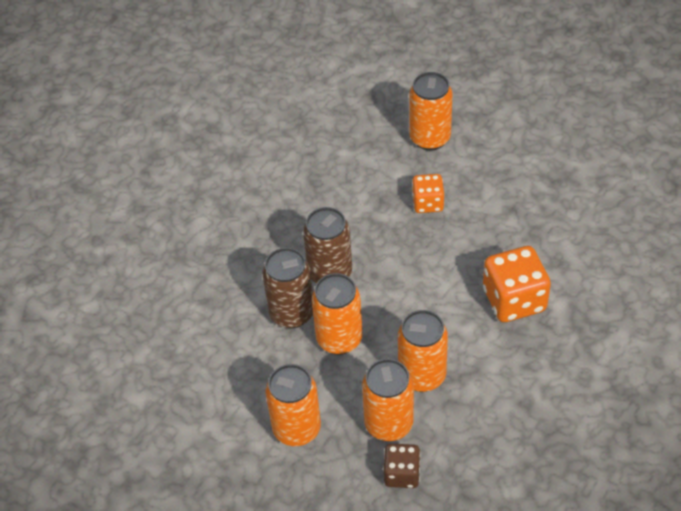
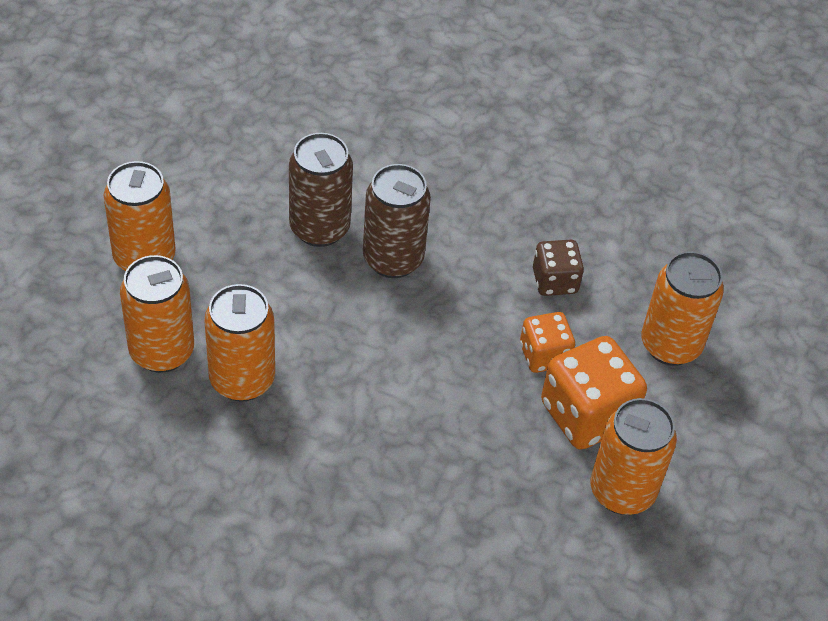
camera: 70 degrees right, 0 degrees up
orange can [312,273,363,355] -> orange can moved to [590,398,677,515]
brown dice [383,444,420,488] -> brown dice moved to [533,240,584,296]
orange dice [483,246,551,322] -> orange dice moved to [541,336,647,450]

